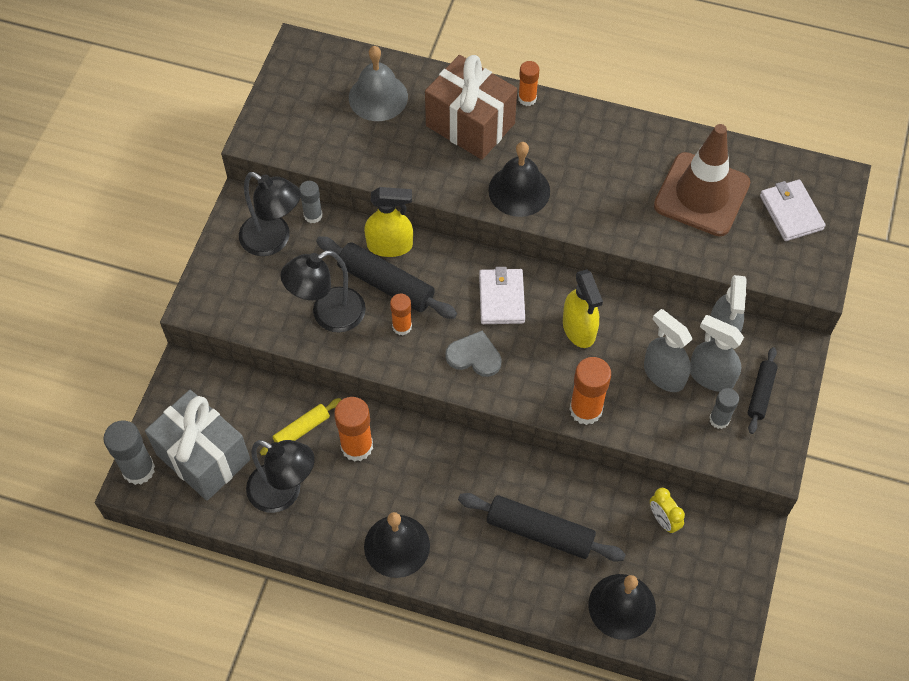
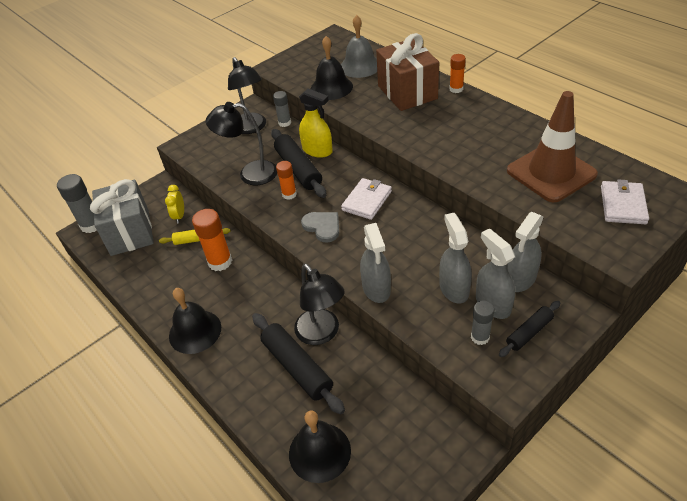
camera: 35 degrees right, 15 degrees down
black lamp [246,440,315,513] -> black lamp moved to [294,264,345,345]
black bell [488,142,550,217] -> black bell moved to [311,36,353,100]
yellow spray bottle [563,269,603,348] -> none
orange glue stick [569,357,611,425] -> grey spray bottle [360,223,391,303]
yellow clock [650,488,685,533] -> yellow clock moved to [165,185,184,223]

